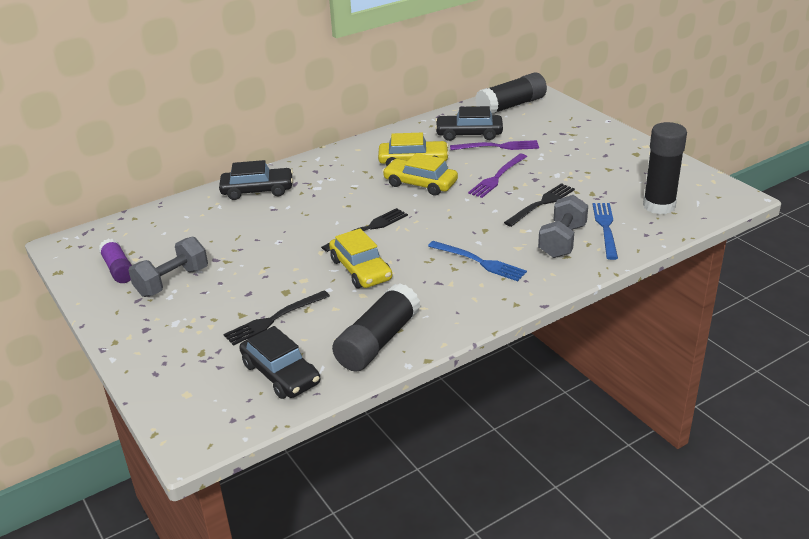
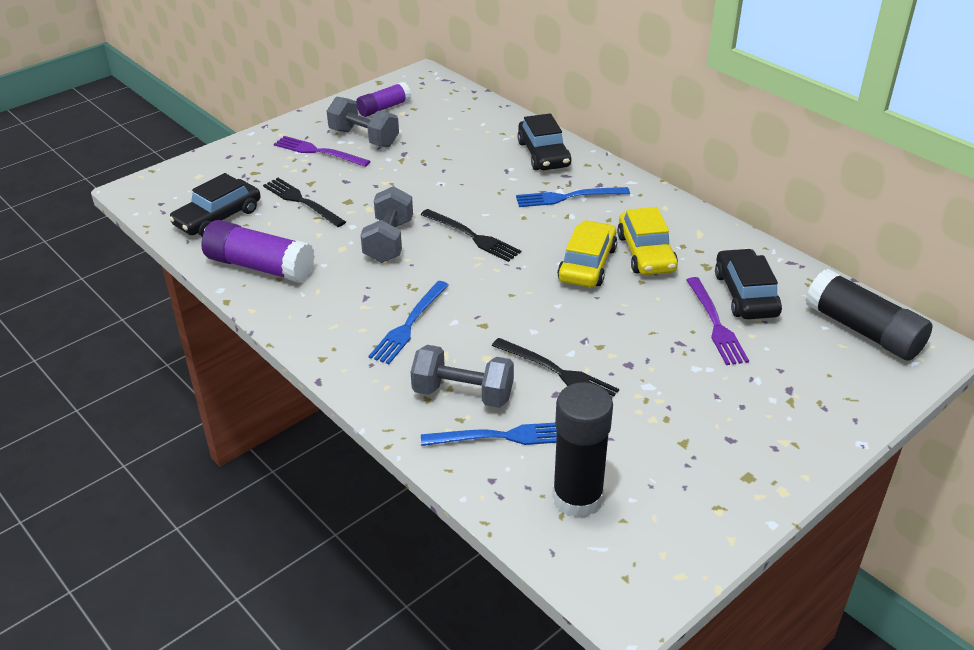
camera: 80 degrees right, 5 degrees up
yellow car [329,228,392,288] -> grey dumbbell [361,186,413,263]
black glue stick [332,283,420,372] -> purple glue stick [201,220,315,283]
purple fork [468,154,527,198] -> purple fork moved to [274,136,371,167]
none -> blue fork [516,187,630,207]

